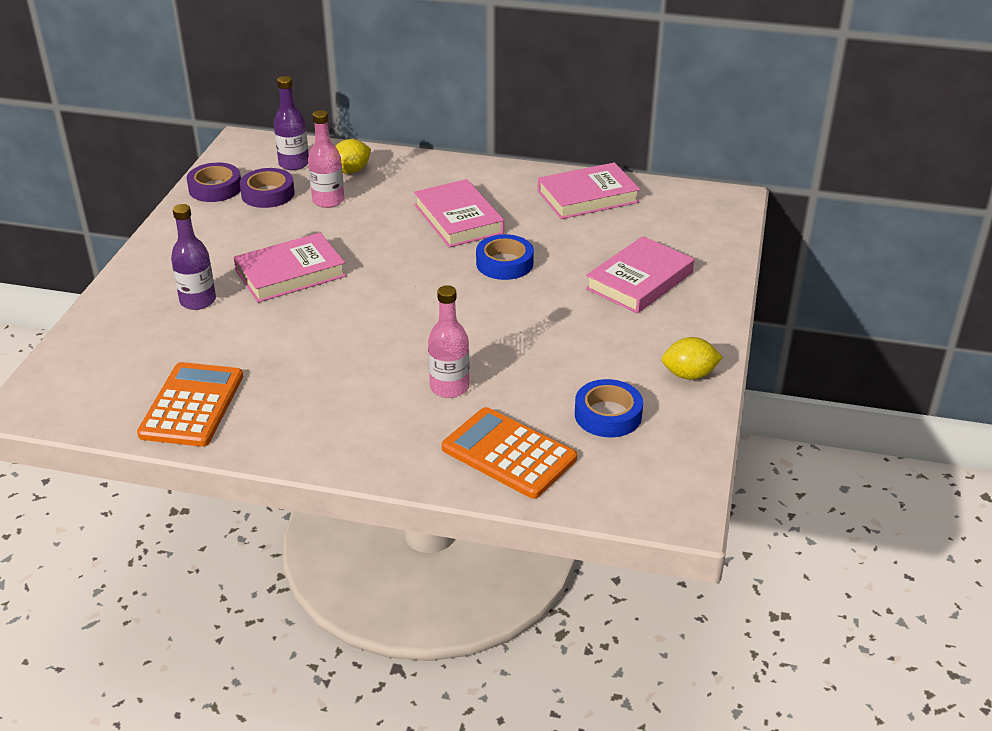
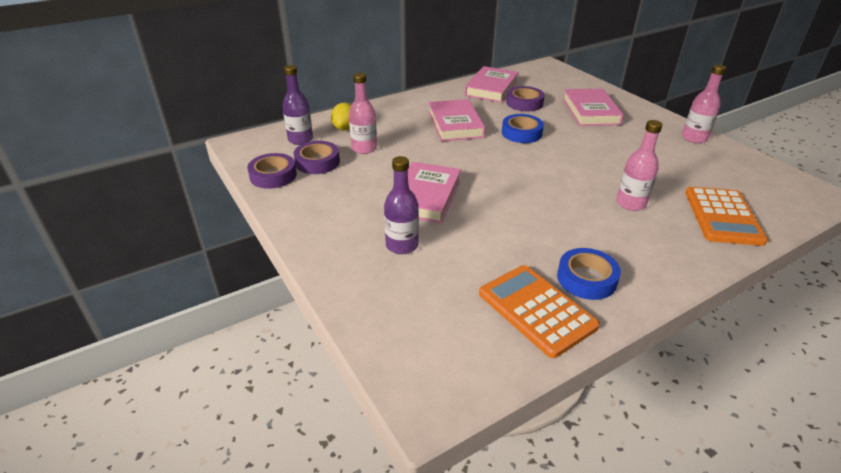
camera: 45 degrees left, 0 degrees up
pink book [414,179,504,248] -> pink book turned 60 degrees clockwise [428,99,485,141]
orange calculator [442,407,577,499] -> orange calculator turned 75 degrees counterclockwise [685,187,768,246]
blue tape [575,379,643,437] -> blue tape moved to [557,248,621,300]
yellow lemon [662,337,723,380] -> pink bottle [682,64,726,143]
none -> purple tape [506,86,545,111]

